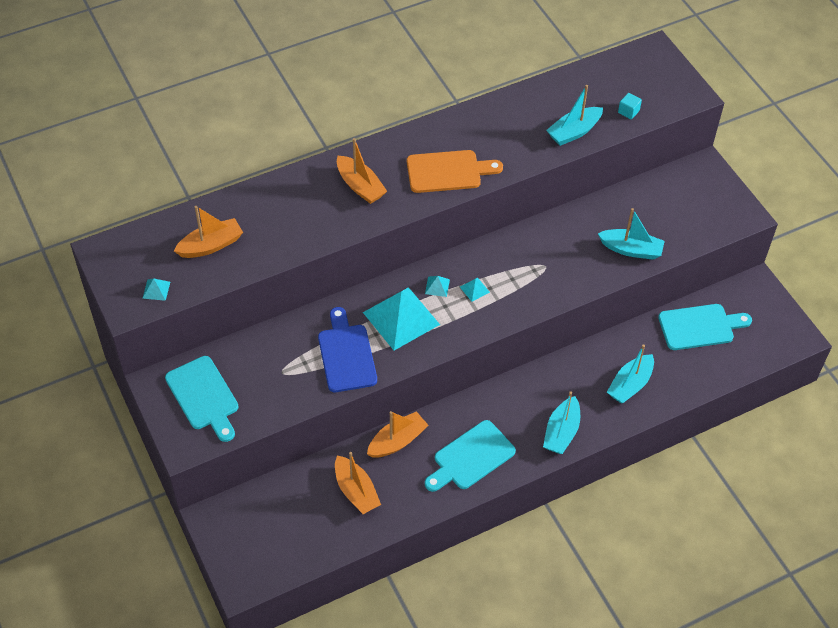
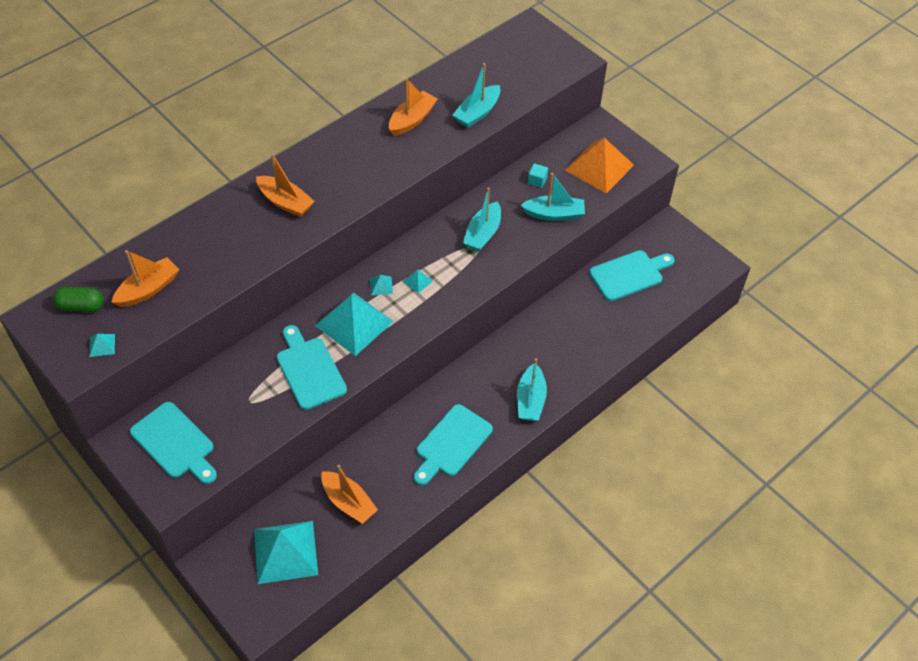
camera: 15 degrees left, 0 degrees up
blue cutting board [318,307,377,392] -> turquoise cutting board [277,325,347,410]
orange boat [367,411,429,458] -> orange boat moved to [389,78,438,136]
orange cutting board [407,150,503,193] -> none
turquoise boat [607,344,654,404] -> turquoise boat moved to [463,187,501,252]
turquoise cube [618,93,642,119] -> turquoise cube moved to [528,163,548,188]
none -> green capsule [53,287,104,312]
none -> turquoise pyramid [254,521,318,584]
none -> orange pyramid [565,138,634,194]

